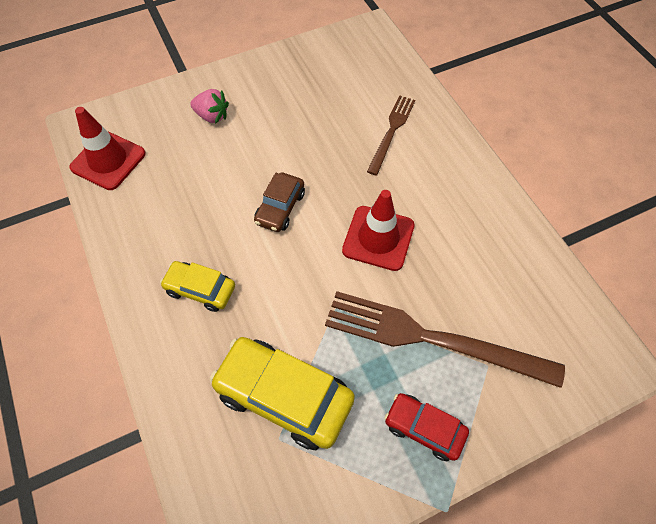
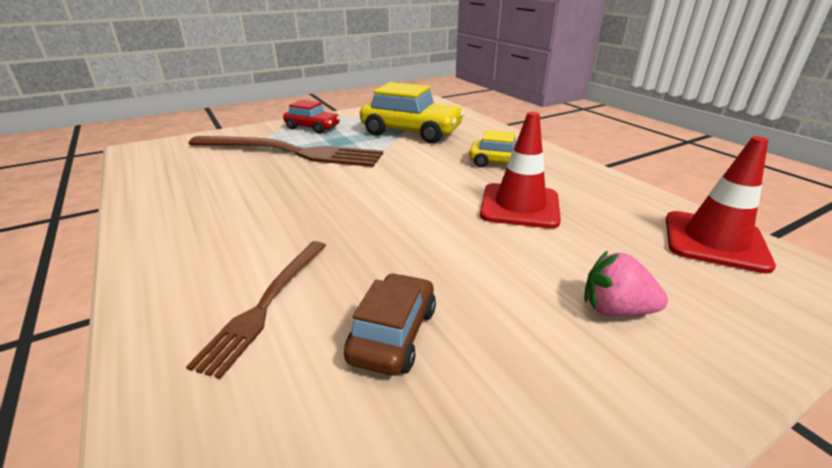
camera: 175 degrees right, 30 degrees down
brown car [254,172,305,232] -> brown car moved to [344,273,436,376]
red traffic cone [342,190,415,271] -> red traffic cone moved to [480,112,561,229]

